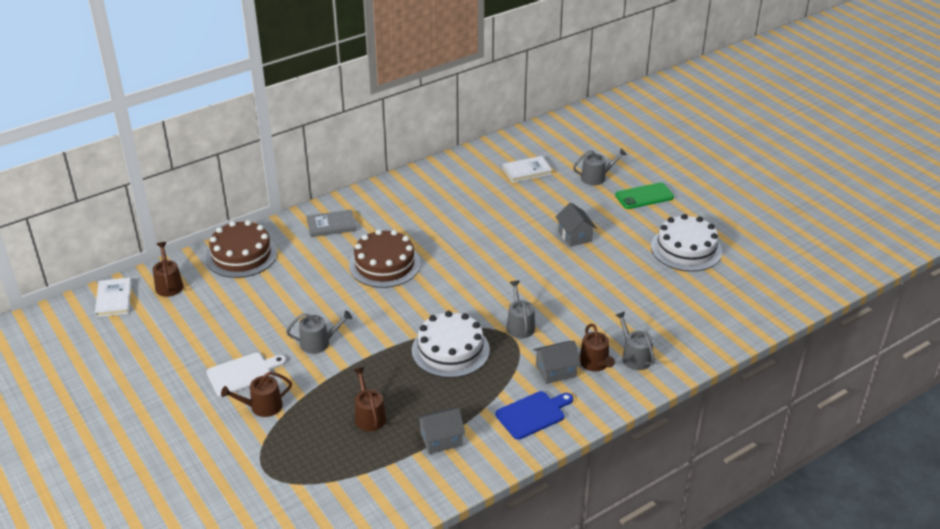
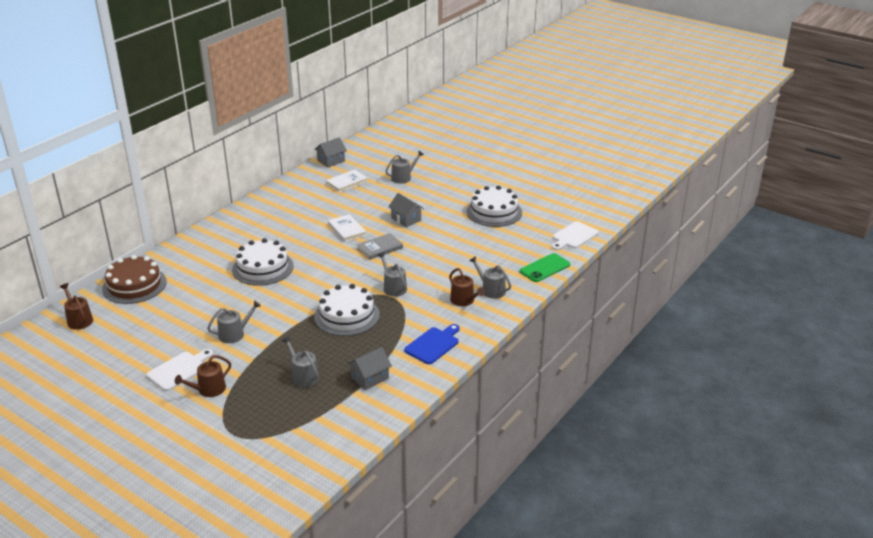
camera: 20 degrees left, 5 degrees down
white book [95,277,132,317] -> white book moved to [328,214,366,242]
grey book [307,210,356,237] -> grey book moved to [357,233,403,260]
brown cake [349,229,421,288] -> white cake [232,238,294,286]
brown watering can [354,367,386,431] -> grey watering can [282,336,319,387]
grey house [533,341,581,384] -> grey house moved to [315,137,347,168]
green phone [615,182,674,209] -> green phone moved to [520,253,570,282]
none -> white cutting board [552,221,599,250]

